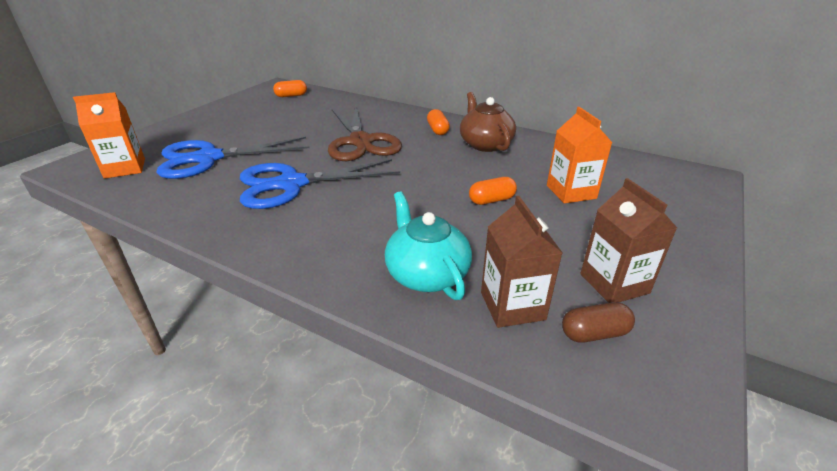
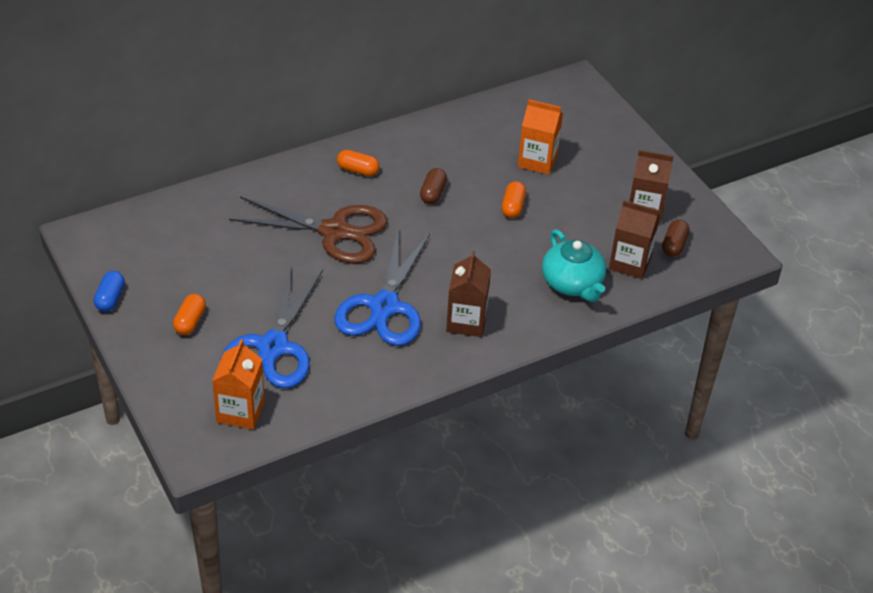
camera: 60 degrees left, 10 degrees up
orange capsule [273,80,307,97] -> orange capsule moved to [173,294,206,335]
turquoise teapot [385,191,472,300] -> turquoise teapot turned 120 degrees counterclockwise [542,229,606,302]
brown teapot [460,92,516,152] -> none
none -> blue capsule [94,271,125,312]
none -> brown capsule [420,168,447,204]
none -> brown carton [446,251,491,337]

